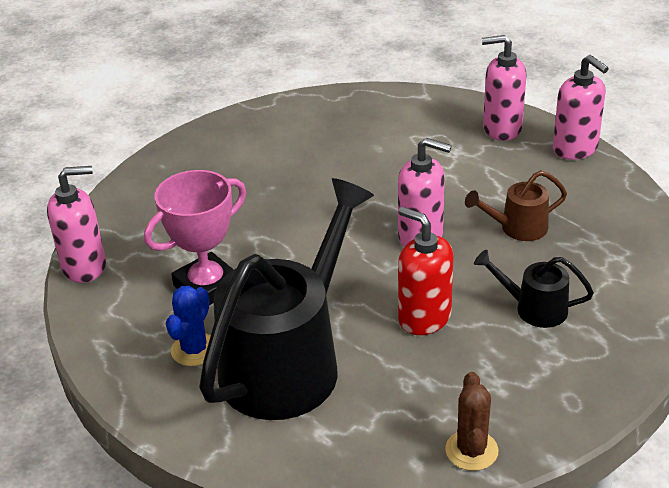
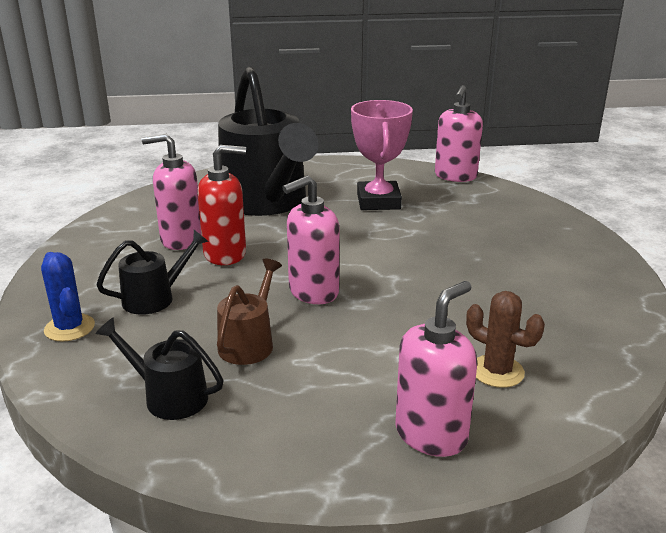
camera: 125 degrees right, 10 degrees down
blue cactus [166,286,211,366] -> blue cactus moved to [41,252,95,342]
brown cactus [445,372,498,471] -> brown cactus moved to [466,291,545,388]
pink soap dispenser [553,55,609,160] -> pink soap dispenser moved to [142,133,201,250]
none -> black watering can [95,318,224,420]

